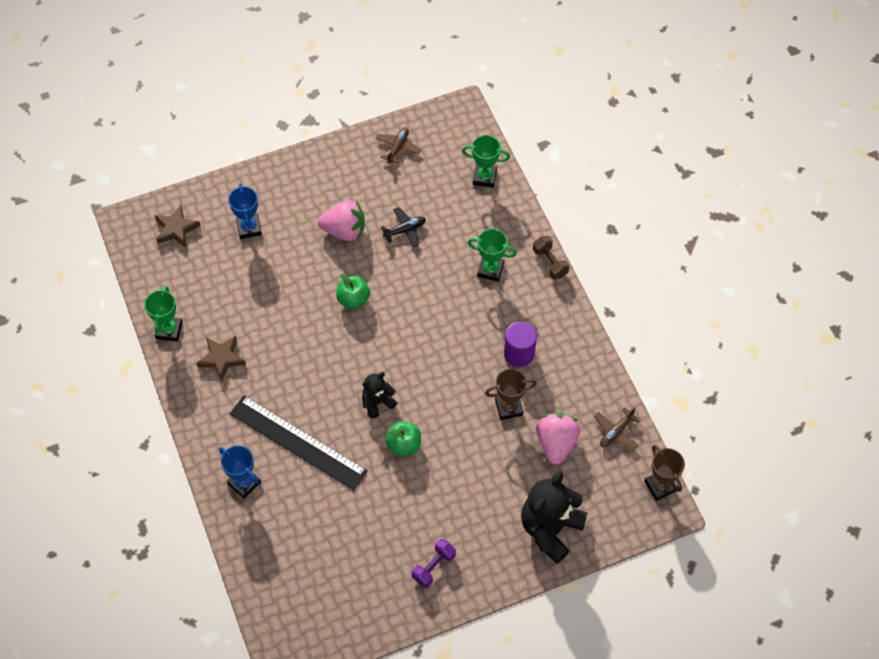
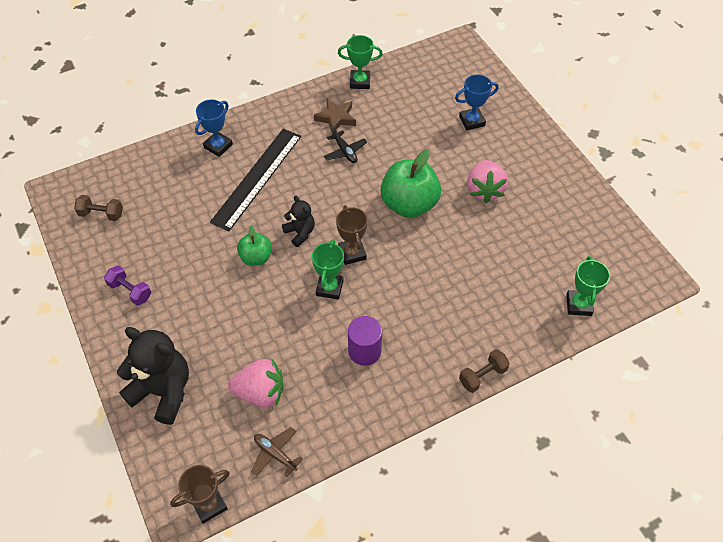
camera: 85 degrees right, 5 degrees down
brown star [154,205,201,248] -> none
green apple [336,274,370,309] -> green apple [380,149,441,218], size x1.80
brown plane [375,127,421,164] -> none
black plane [381,207,426,248] -> black plane moved to [324,126,367,163]
green trophy [468,229,517,282] -> green trophy moved to [312,239,344,300]
brown trophy [485,368,537,420] -> brown trophy moved to [336,205,368,265]
none -> brown dumbbell [74,195,123,221]

